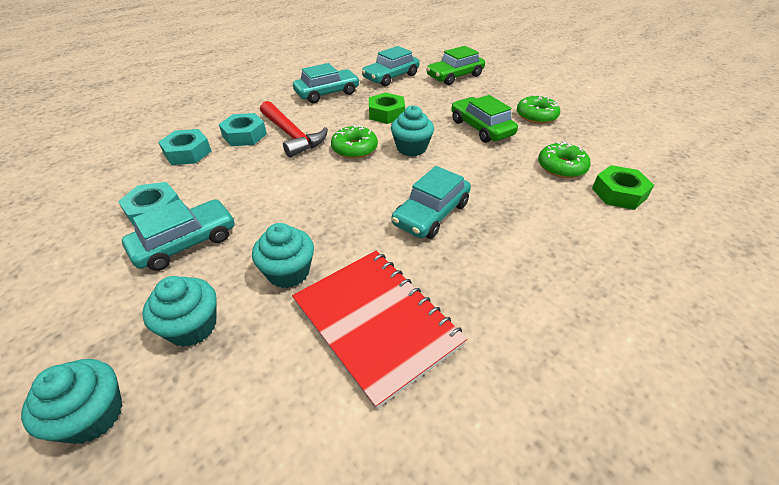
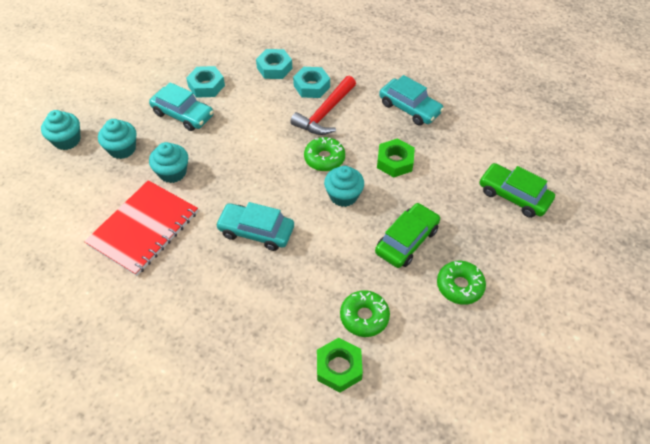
camera: 70 degrees right, 10 degrees up
turquoise car [362,46,419,86] -> none

